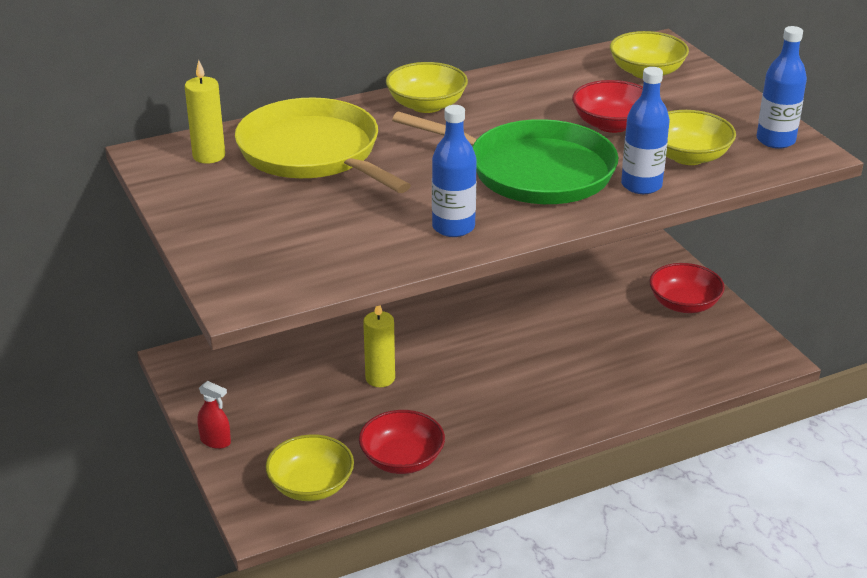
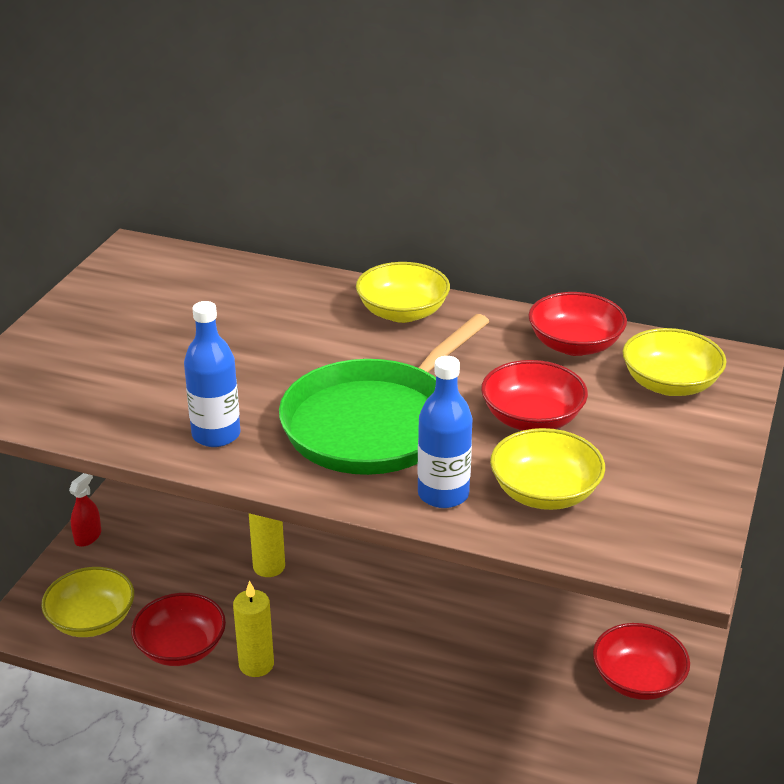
camera: 45 degrees right, 0 degrees up
yellow candle [185,60,225,164] -> yellow candle moved to [233,580,274,677]
red spray bottle [197,381,231,449] -> red spray bottle turned 135 degrees counterclockwise [69,473,101,547]
yellow pan [235,98,411,193] -> none
green pan [392,111,618,204] -> green pan turned 60 degrees clockwise [279,314,490,475]
blue bottle [757,26,807,149] -> none
none -> red bowl [528,292,627,356]

